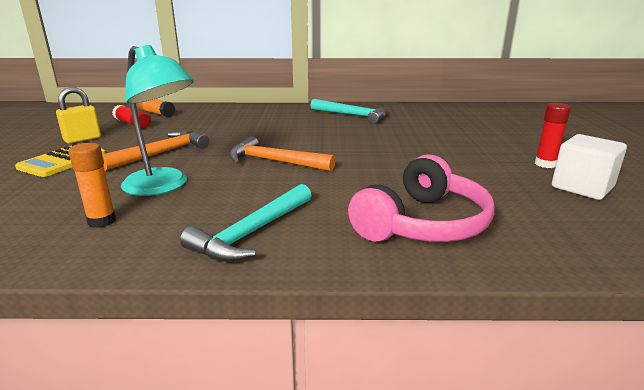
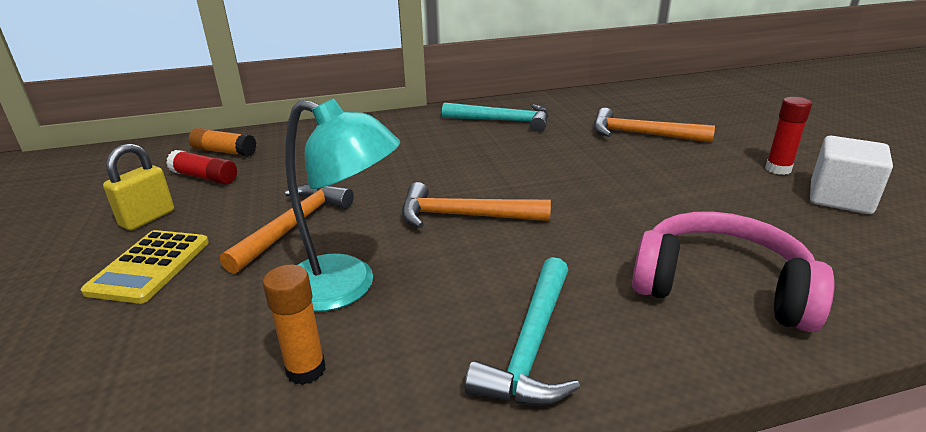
camera: 15 degrees left, 5 degrees up
pink headphones [348,154,495,242] -> pink headphones turned 90 degrees counterclockwise [632,211,834,332]
none -> orange hammer [594,108,715,143]

